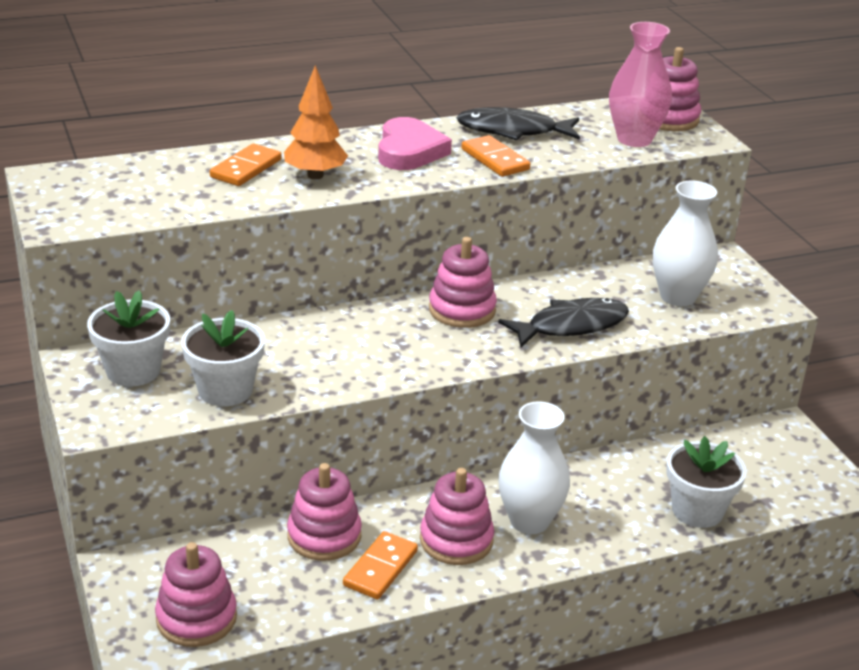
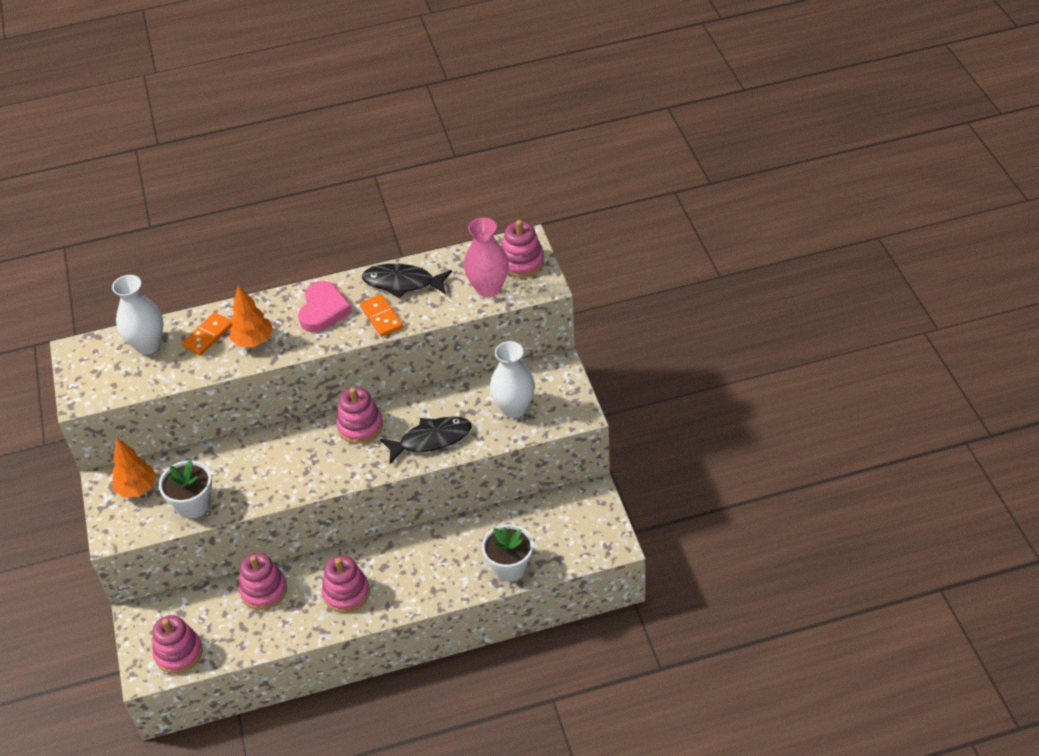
camera: 10 degrees right, 15 degrees up
white flower pot [87,290,170,387] -> orange tree [112,438,157,497]
orange domino [343,531,418,599] -> none
white vase [498,401,570,534] -> white vase moved to [112,275,163,354]

